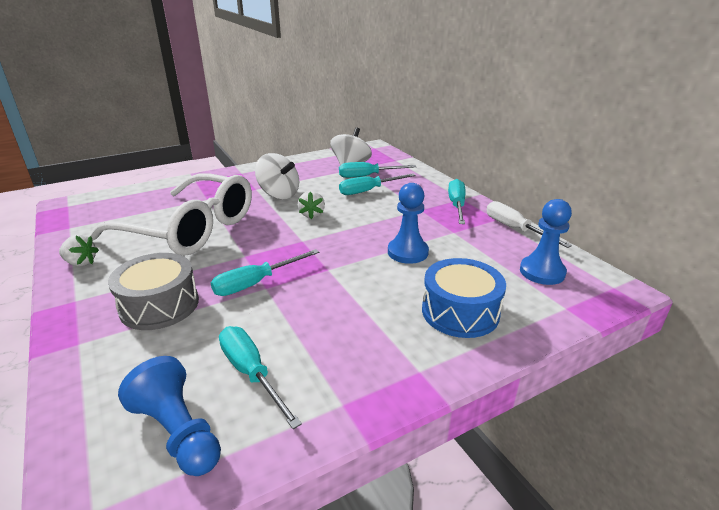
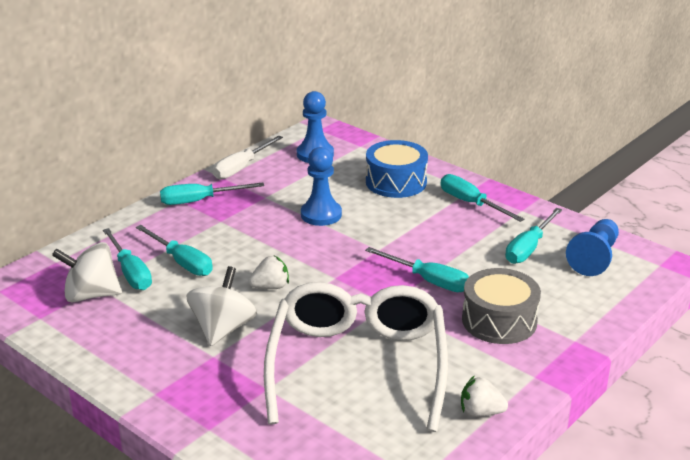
camera: 110 degrees left, 0 degrees up
white strawberry [59,235,99,267] -> white strawberry turned 75 degrees counterclockwise [461,375,508,417]
none -> turquoise screwdriver [440,174,524,222]

